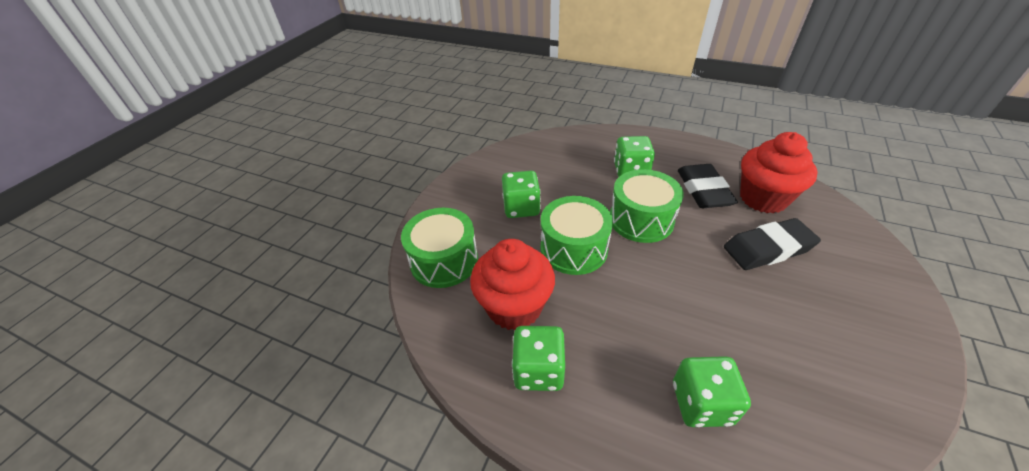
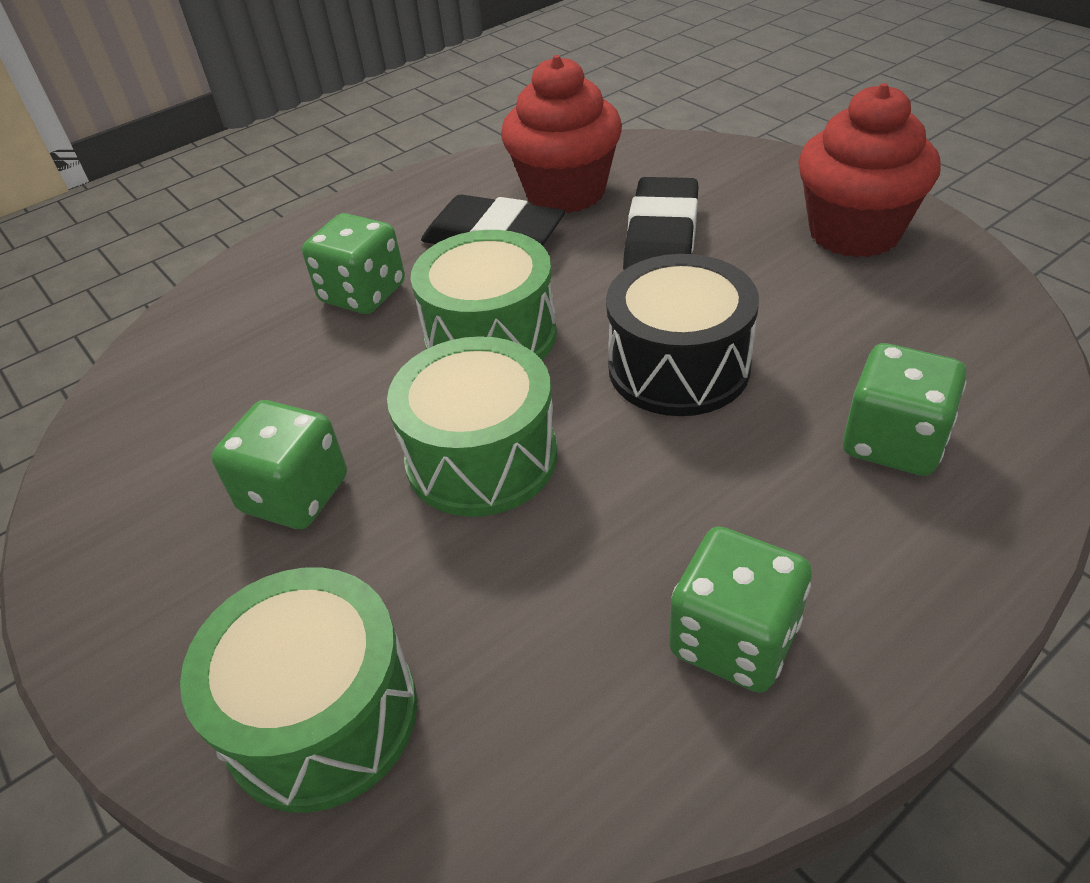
camera: 60 degrees left, 0 degrees up
red cupcake [470,239,555,330] -> red cupcake moved to [798,83,941,258]
none -> black drum [606,254,759,416]

